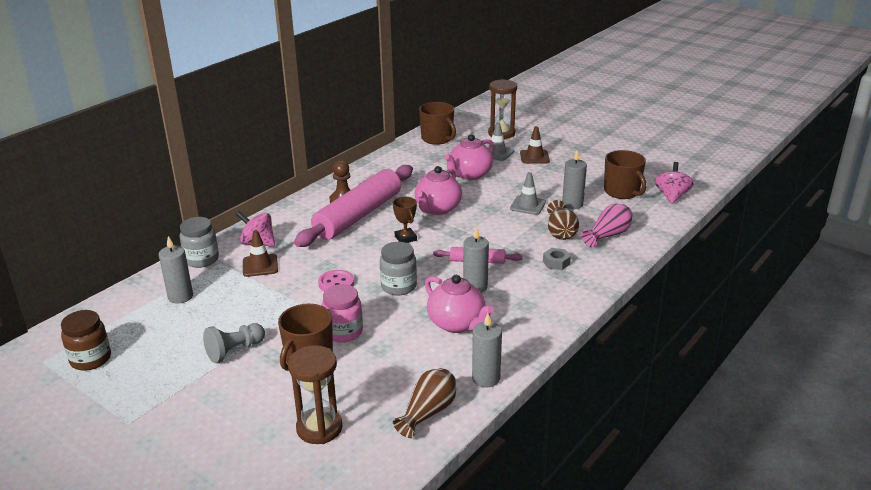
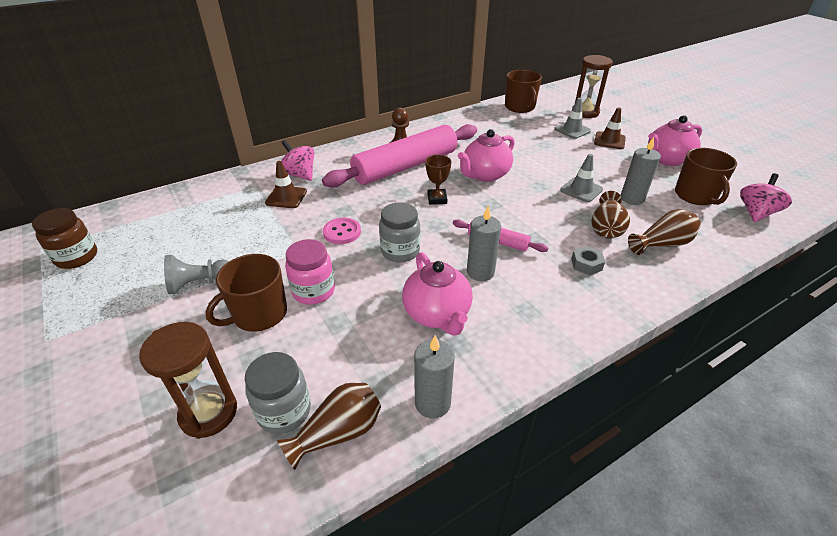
camera: 20 degrees right, 10 degrees up
grey candle [159,236,193,304] -> none
grey jar [180,217,219,268] -> grey jar moved to [245,352,311,434]
pink teapot [444,134,494,180] -> pink teapot moved to [648,115,702,166]
pink vase [581,204,633,247] -> brown vase [628,209,701,255]

